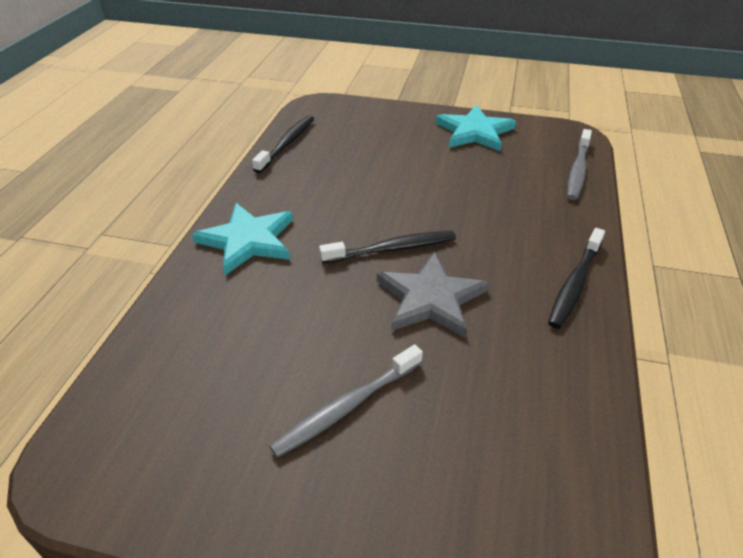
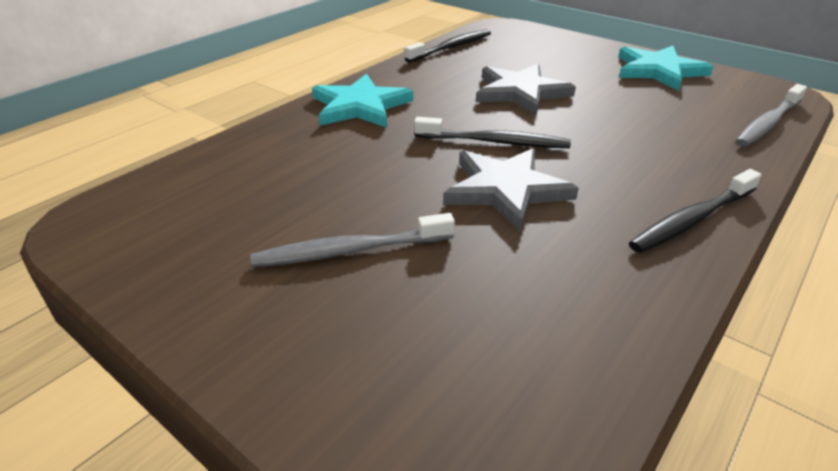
camera: 25 degrees right, 5 degrees down
none -> grey star [476,64,576,115]

